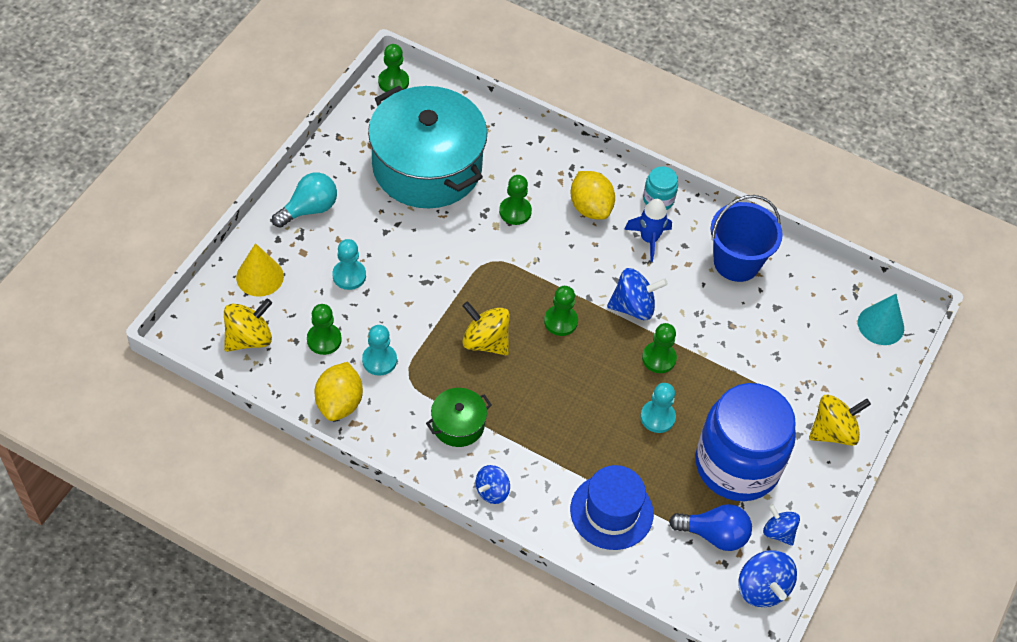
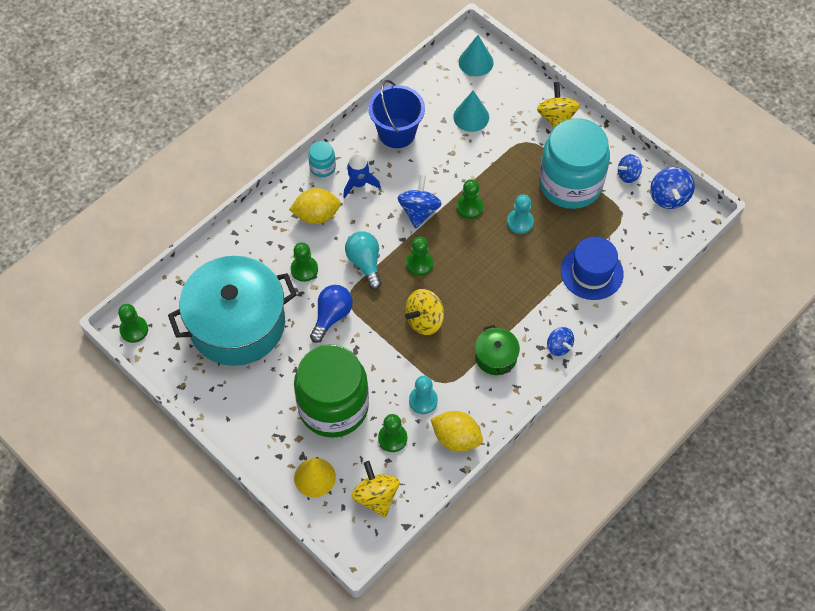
camera: 70 degrees left, 5 degrees up
turquoise light bulb [272,172,337,228] -> turquoise light bulb moved to [345,231,382,290]
turquoise pawn [332,239,366,290] -> green jar [294,345,369,438]
blue light bulb [669,504,752,551] -> blue light bulb moved to [310,285,353,343]
blue jar [695,383,796,501] -> turquoise jar [539,118,610,209]
blue spinning top [738,550,797,607] -> blue spinning top turned 90 degrees clockwise [650,167,695,209]
none -> turquoise cone [453,90,489,132]

